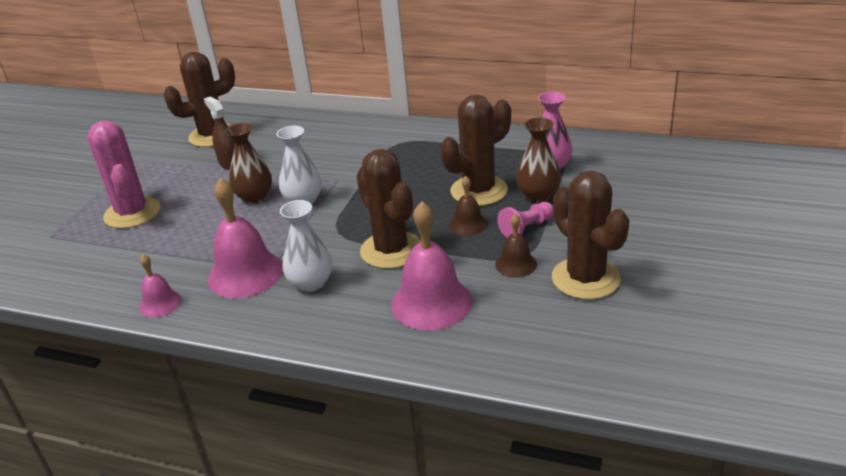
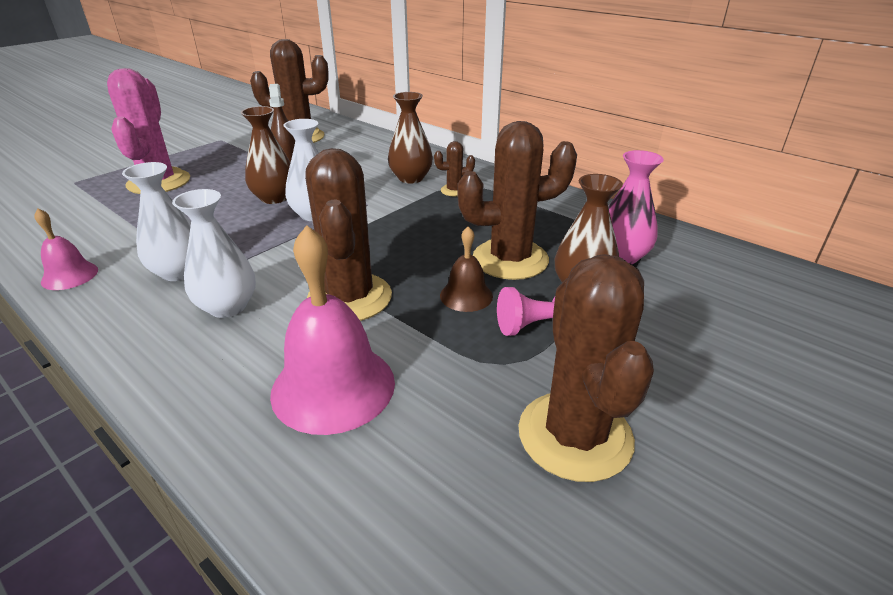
camera: 20 degrees right, 0 degrees up
pink bell [208,178,283,298] -> white vase [122,162,191,281]
brown bell [495,214,537,277] -> none
none -> brown vase [388,92,433,184]
none -> brown cactus [434,141,475,196]

